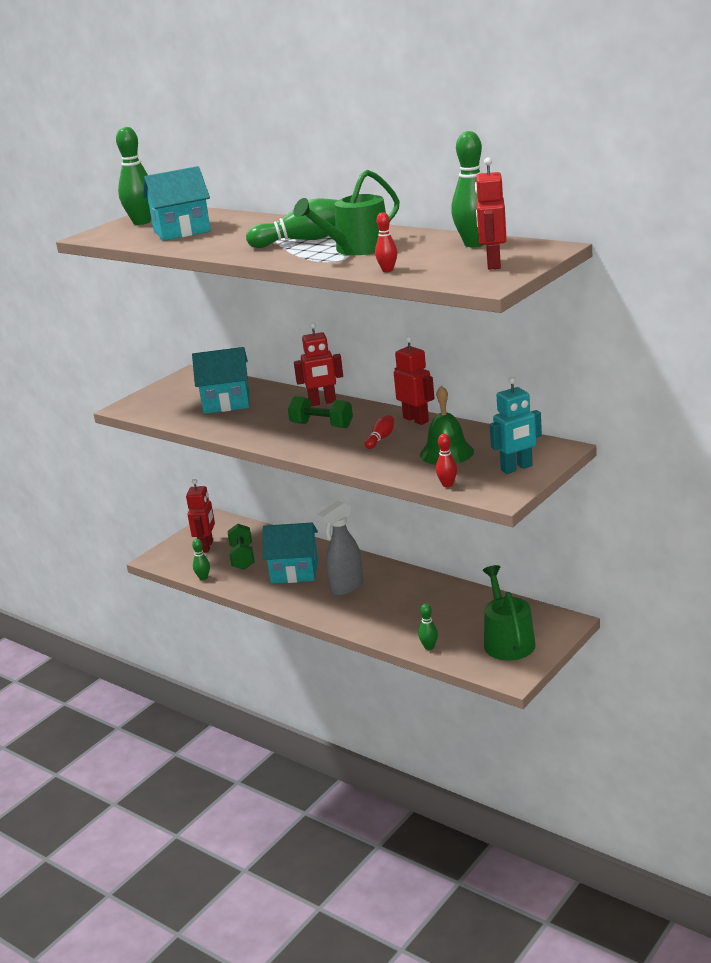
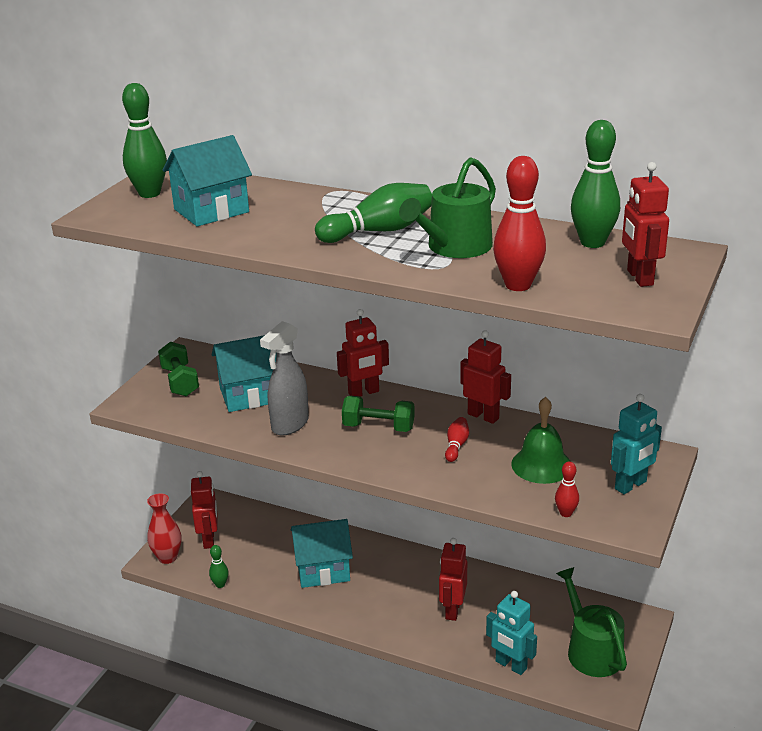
camera: 15 degrees left, 5 degrees up
green dumbbell [228,524,255,570] -> green dumbbell moved to [158,342,199,396]
grey spray bottle [317,500,363,596] -> grey spray bottle moved to [260,321,309,436]
red bowling pin [375,212,397,272] -> red bowling pin [493,156,546,291], size x1.97
green bowling pin [419,604,438,650] -> turquoise robot [486,591,537,675]
none -> red vase [147,493,181,564]
none -> red robot [439,538,467,621]

